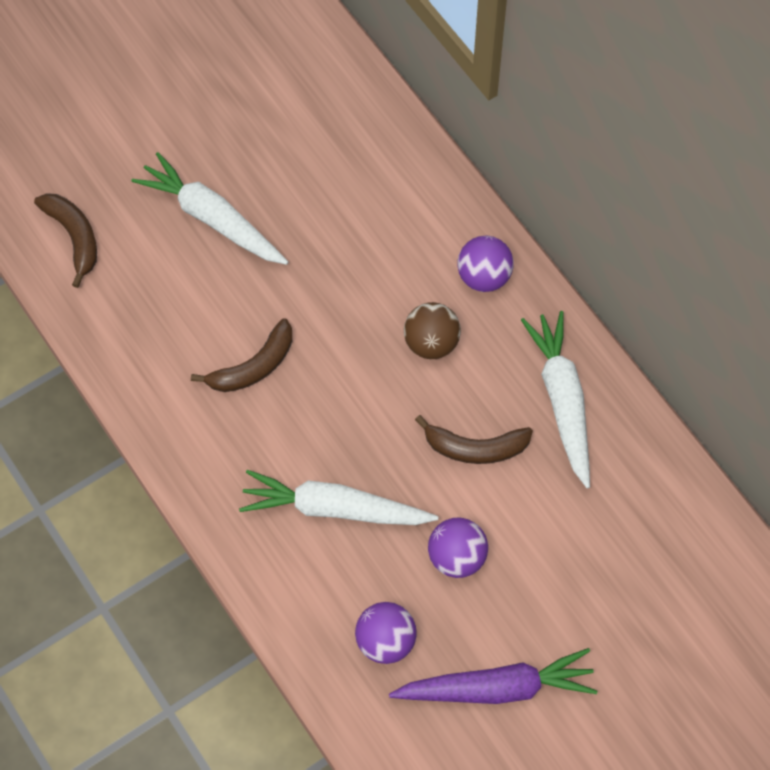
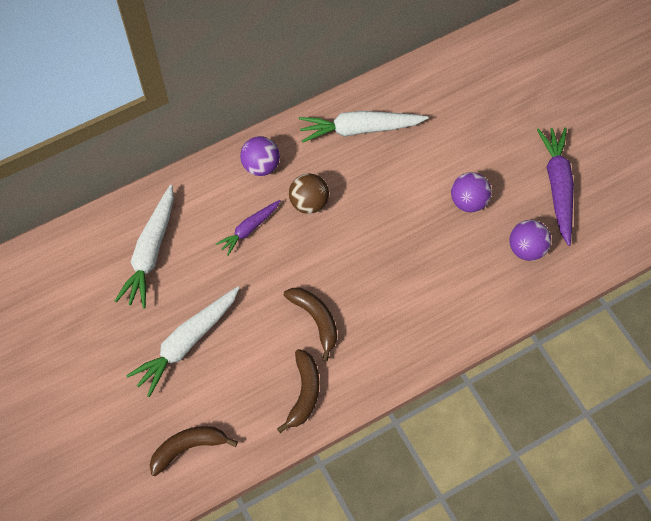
camera: 85 degrees left, 0 degrees up
white carrot [239,470,438,525] -> white carrot moved to [115,185,174,309]
brown banana [415,415,533,464] -> brown banana moved to [277,349,319,433]
none -> purple carrot [216,200,281,256]

